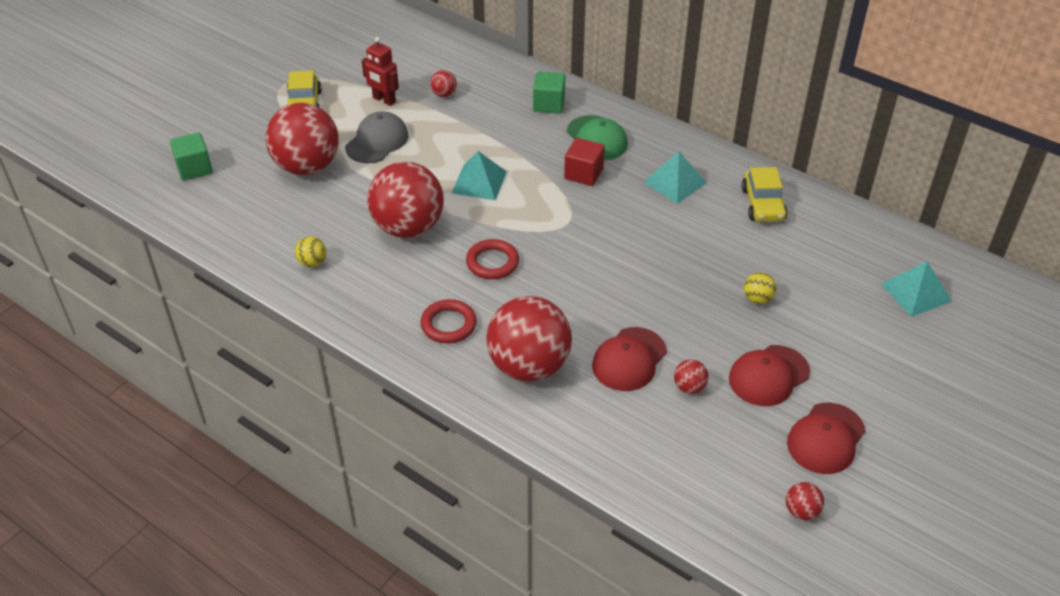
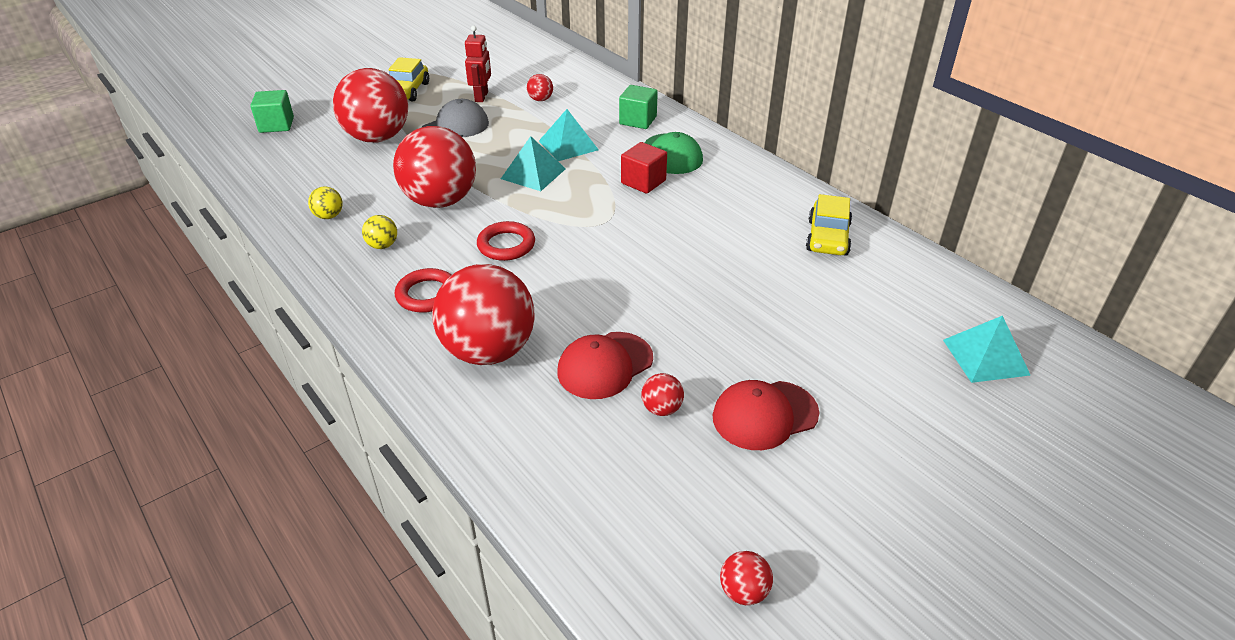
camera: 15 degrees right, 5 degrees down
red robot [362,37,399,106] -> red robot turned 135 degrees counterclockwise [465,26,491,102]
turquoise pyramid [644,151,707,204] -> turquoise pyramid moved to [539,109,599,161]
yellow ball [744,272,776,304] -> yellow ball moved to [362,215,397,249]
red cap [787,403,865,474] -> none

